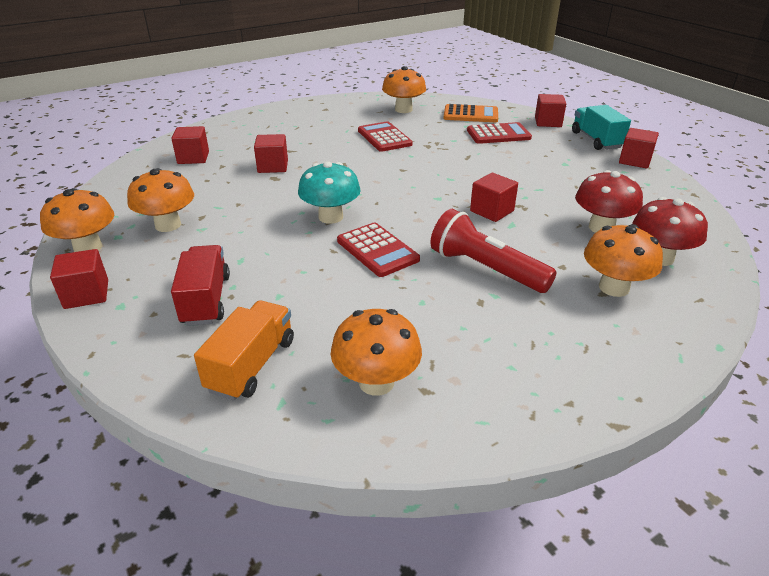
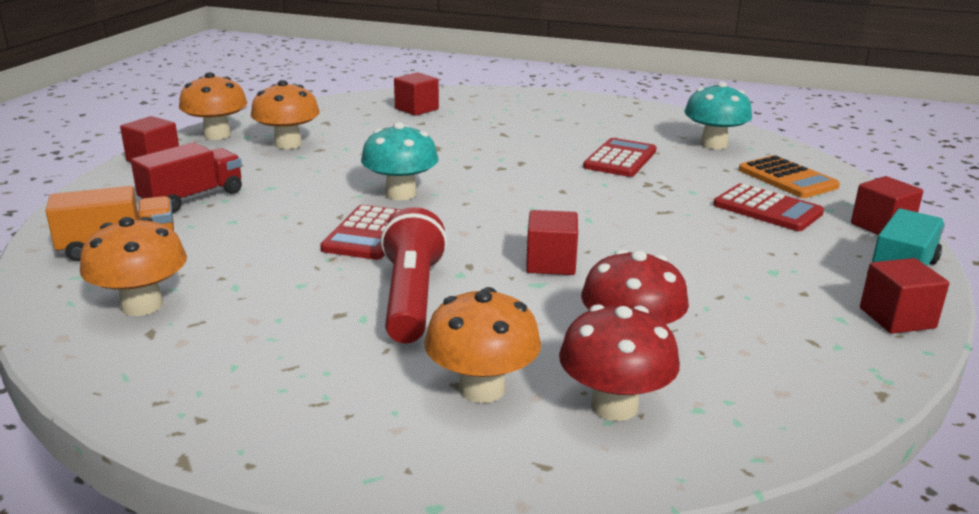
camera: 50 degrees right, 10 degrees down
red cube [254,134,288,173] -> none
orange mushroom [382,66,426,113] -> turquoise mushroom [684,82,752,149]

